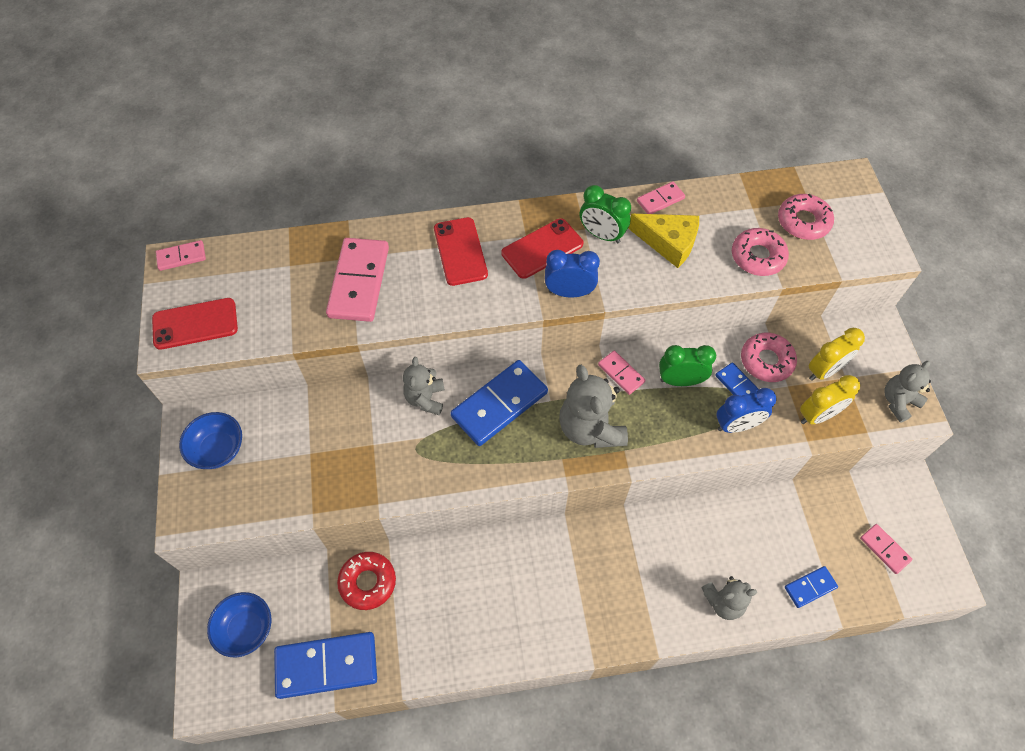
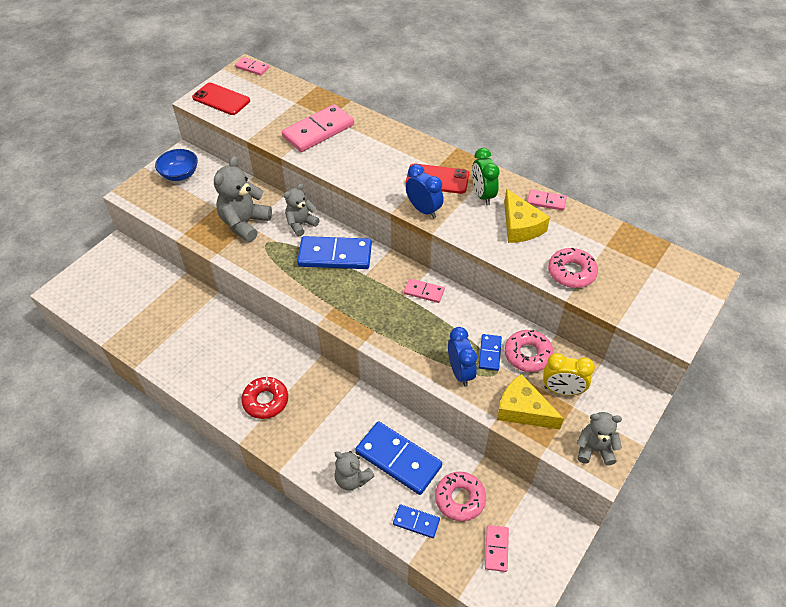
camera: 45 degrees right, 10 degrees down
blue bowl [207,592,271,657] -> none
blue domino [274,632,377,699] -> blue domino moved to [355,421,442,495]
red donut [337,552,396,610] -> red donut moved to [241,377,288,419]
red phone [434,217,488,286] -> none
grey teddy bear [559,365,628,448] -> grey teddy bear moved to [214,156,272,242]
pink domino [598,351,645,395] -> pink domino turned 75 degrees counterclockwise [404,278,445,303]
green clock [659,345,716,386] -> none
blue clock [717,388,777,433] -> blue clock turned 135 degrees counterclockwise [448,327,477,387]
pink donut [778,194,834,240] -> pink donut moved to [435,472,486,521]
yellow clock [800,375,860,424] -> yellow cheese [497,374,564,430]

